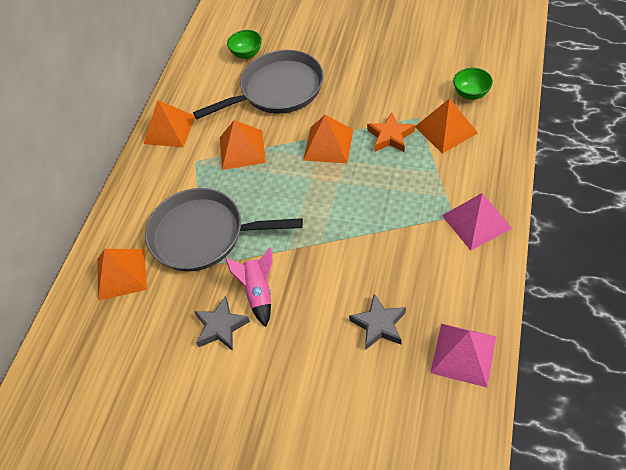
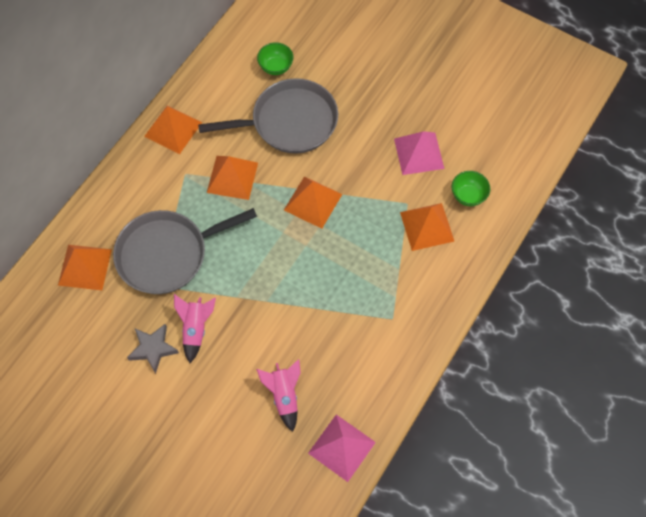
camera: 10 degrees right, 10 degrees up
grey pan [145,188,303,272] -> grey pan turned 45 degrees counterclockwise [113,208,257,294]
grey star [349,294,406,349] -> pink rocket [256,359,301,432]
orange star [367,112,415,153] -> none
pink pyramid [442,193,512,250] -> pink pyramid moved to [394,131,444,175]

